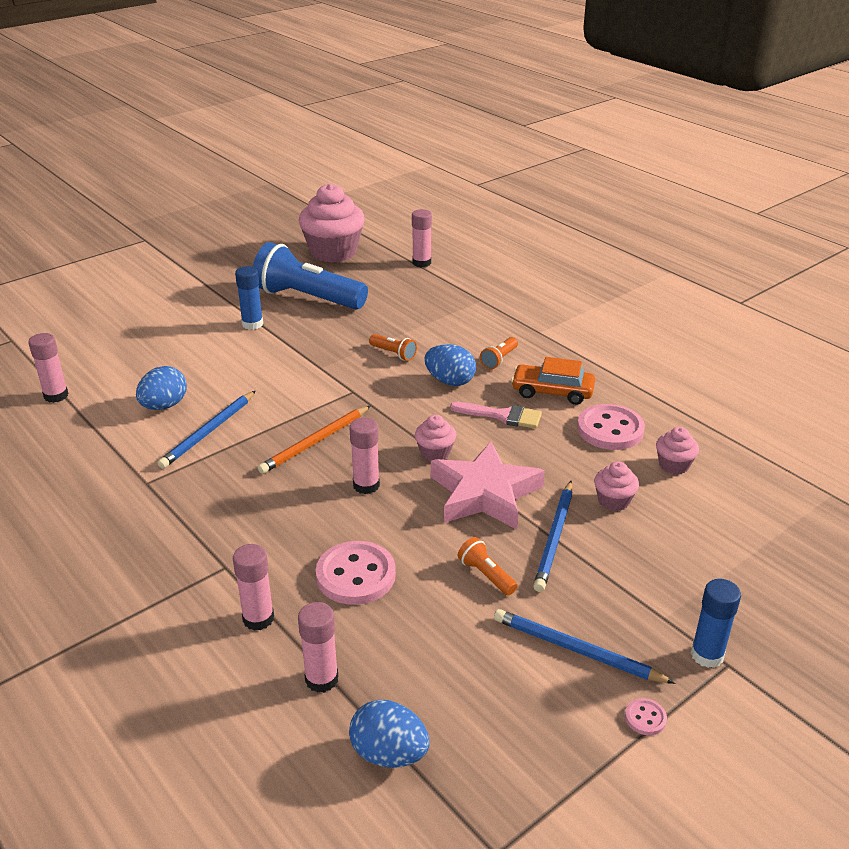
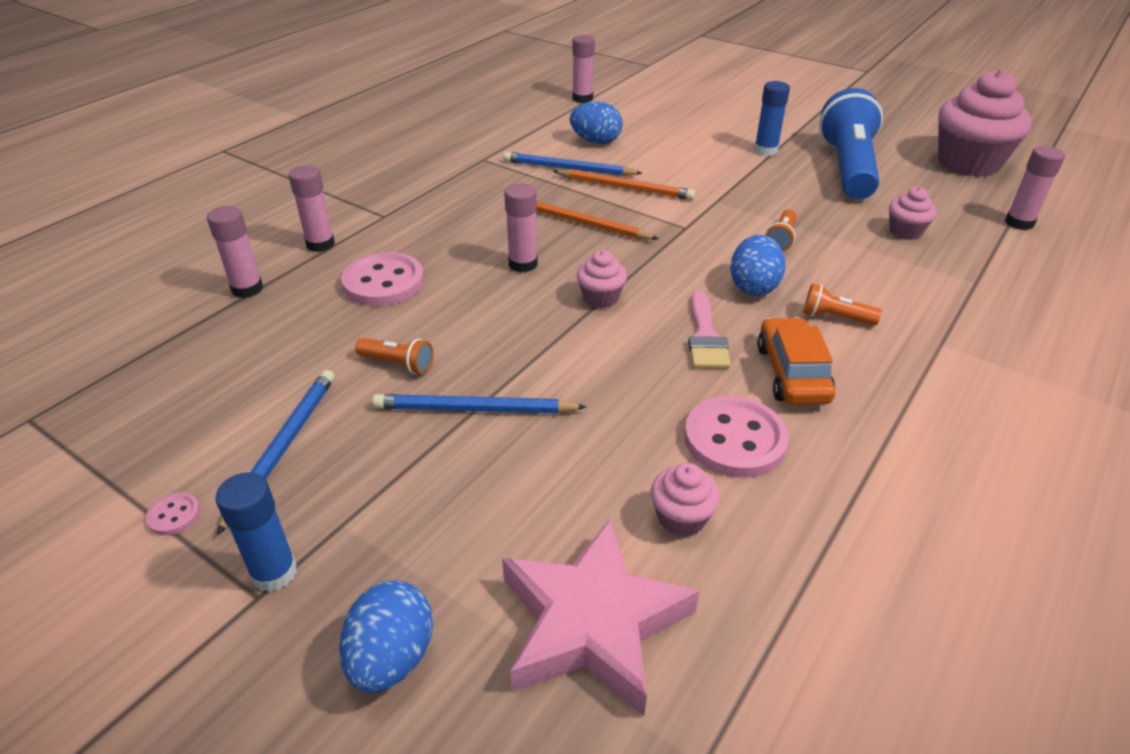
camera: 75 degrees right, 5 degrees up
blue egg [349,700,430,768] -> blue egg moved to [339,581,433,693]
pink star [431,442,545,529] -> pink star moved to [502,519,700,716]
orange flashlight [458,537,518,596] -> orange flashlight turned 75 degrees clockwise [355,338,434,374]
pink cupcake [594,461,639,511] -> pink cupcake moved to [889,187,936,240]
none -> orange pencil [553,169,696,200]

